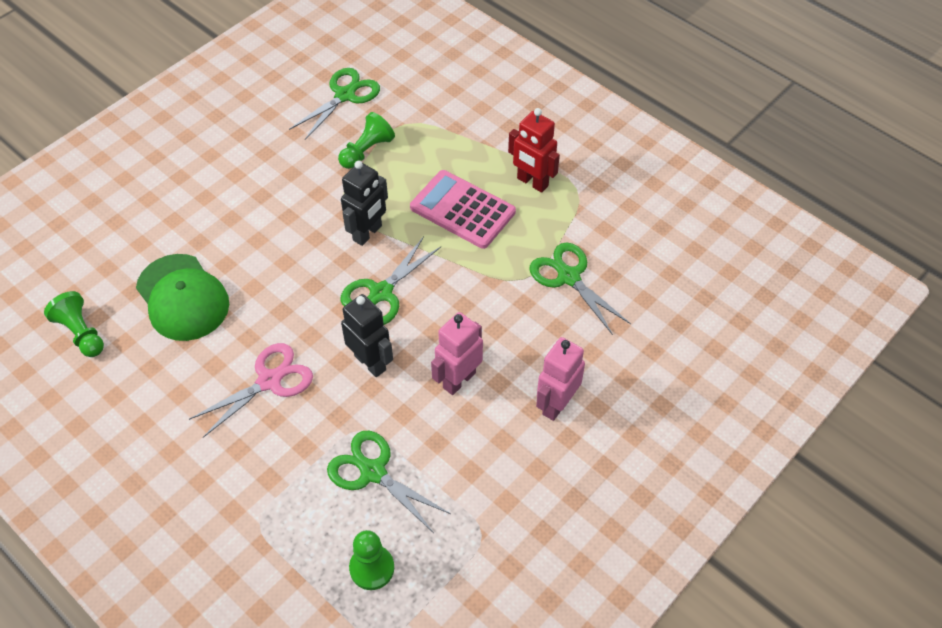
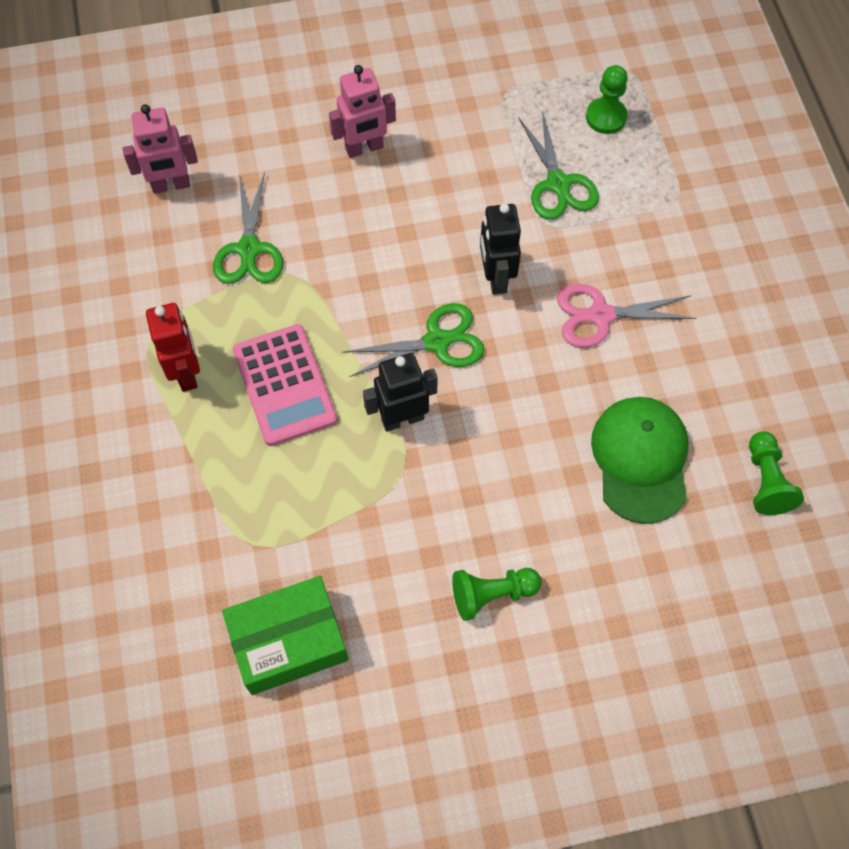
camera: 145 degrees left, 10 degrees up
green scissors [289,68,380,140] -> green box [222,576,349,695]
green pawn [338,112,395,169] -> green pawn moved to [452,568,542,621]
pink robot [431,312,483,395] -> pink robot moved to [123,104,198,194]

